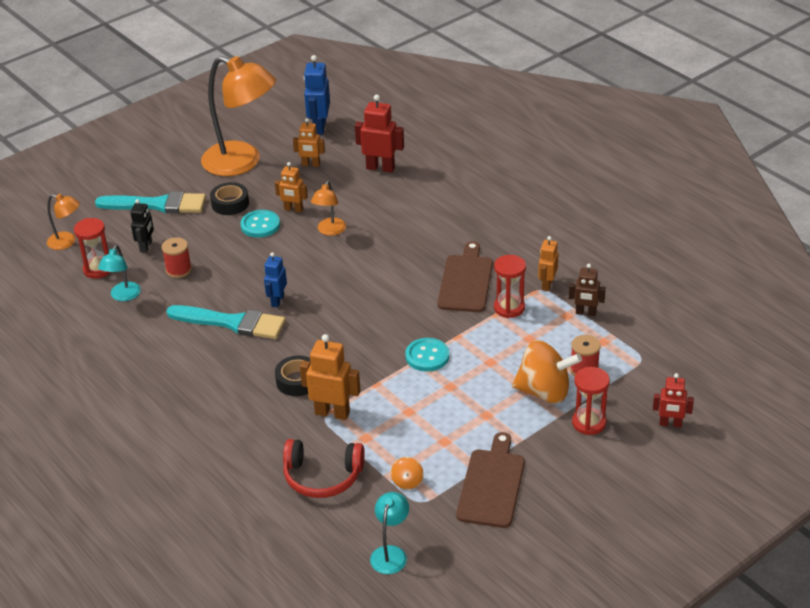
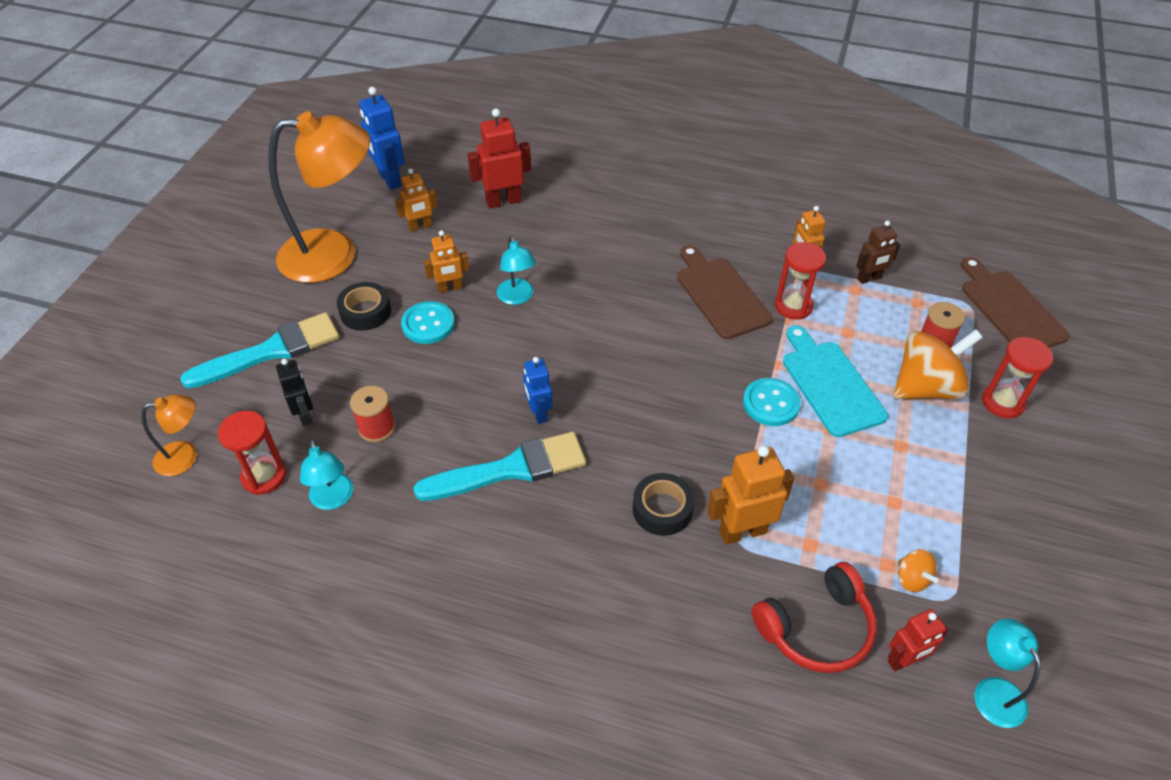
camera: 35 degrees left, 10 degrees up
orange lamp [311,181,346,236] -> turquoise lamp [497,236,536,305]
brown cutting board [456,432,525,528] -> brown cutting board moved to [961,257,1070,348]
red robot [653,373,694,428] -> red robot moved to [888,609,949,671]
none -> turquoise cutting board [783,326,888,437]

